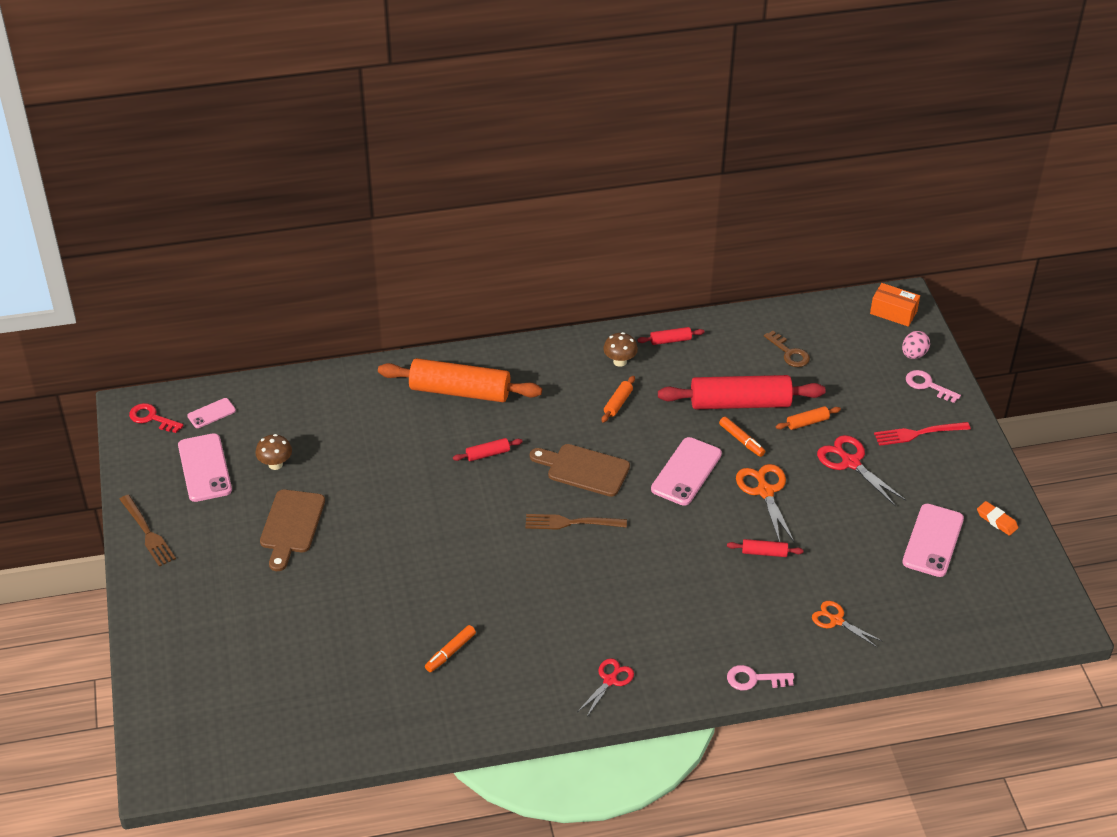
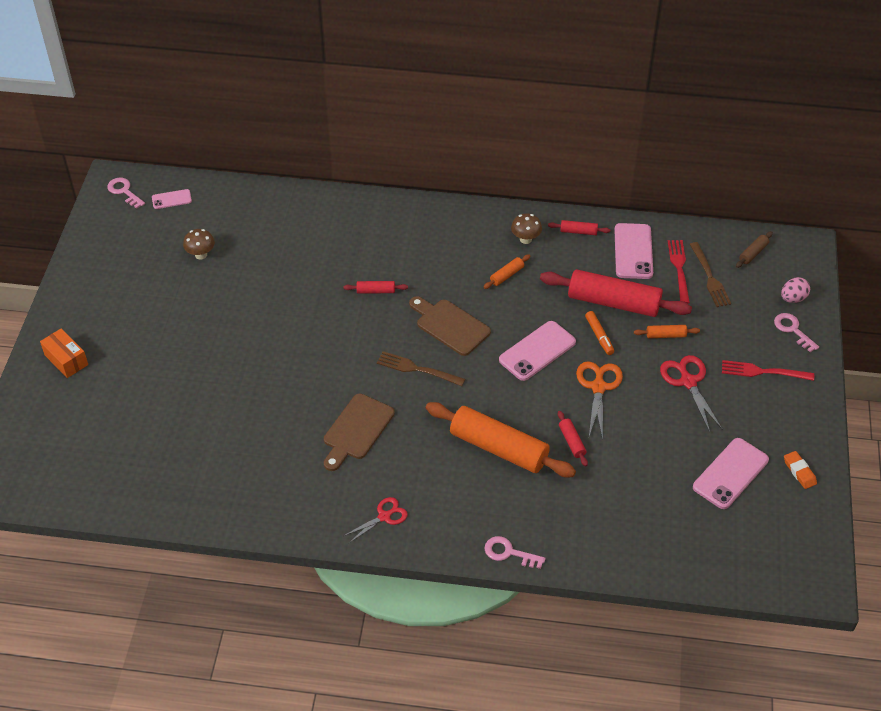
camera: 20 degrees right, 5 degrees up
brown fork [119,495,176,567] -> brown fork moved to [690,242,731,307]
red key [129,403,184,433] -> pink key [107,178,145,209]
pink phone [178,433,232,502] -> pink phone moved to [614,223,653,279]
brown cutting board [260,489,325,571] -> brown cutting board moved to [324,393,395,471]
orange rolling pin [378,358,542,402] -> orange rolling pin moved to [426,402,576,478]
orange marker [425,625,476,672] -> none
red rolling pin [727,539,804,557] -> red rolling pin turned 45 degrees clockwise [558,411,588,466]
brown key [764,331,810,367] -> red fork [668,240,690,304]
orange scissors [812,601,883,648] -> none
orange box [870,283,920,327] -> orange box moved to [40,328,88,378]
none -> brown rolling pin [736,231,773,268]

